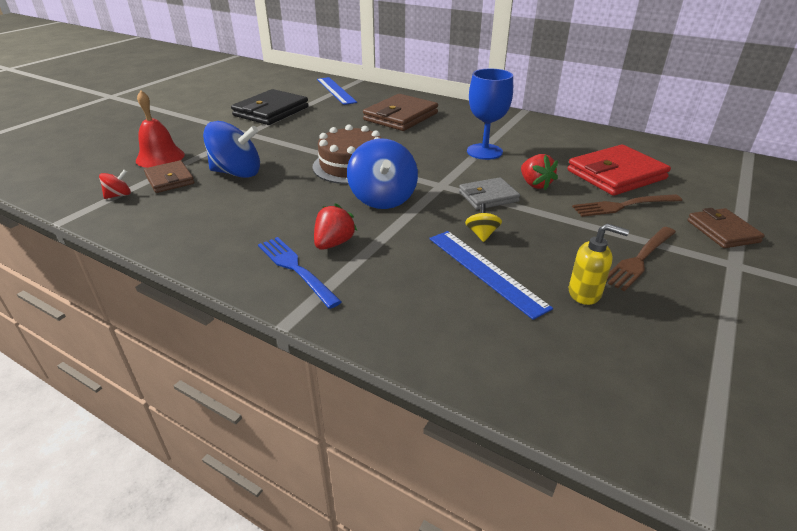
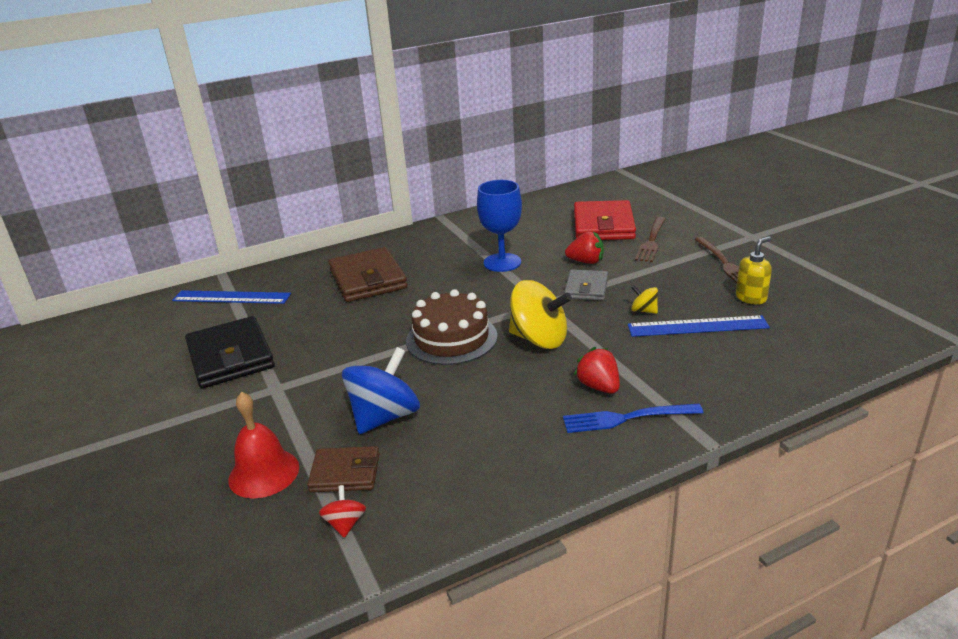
camera: 55 degrees left, 5 degrees down
blue spinning top [347,138,418,209] -> yellow spinning top [509,280,572,349]
brown wallet [687,208,765,248] -> none

